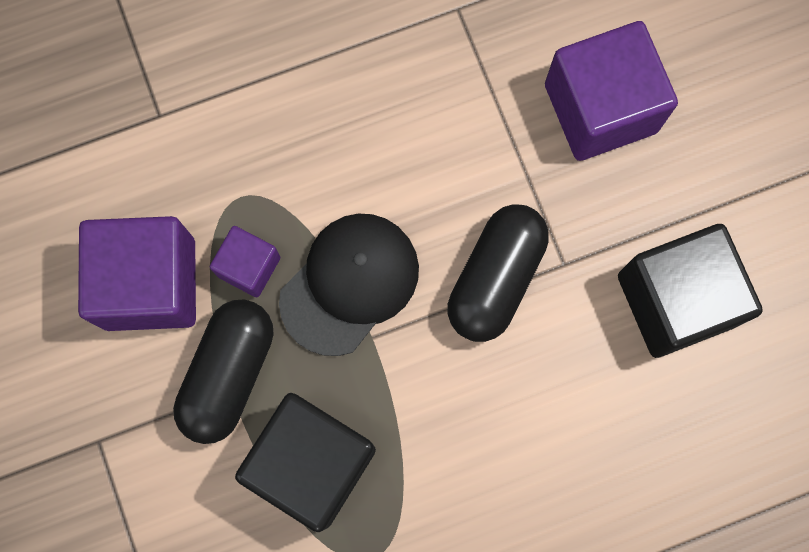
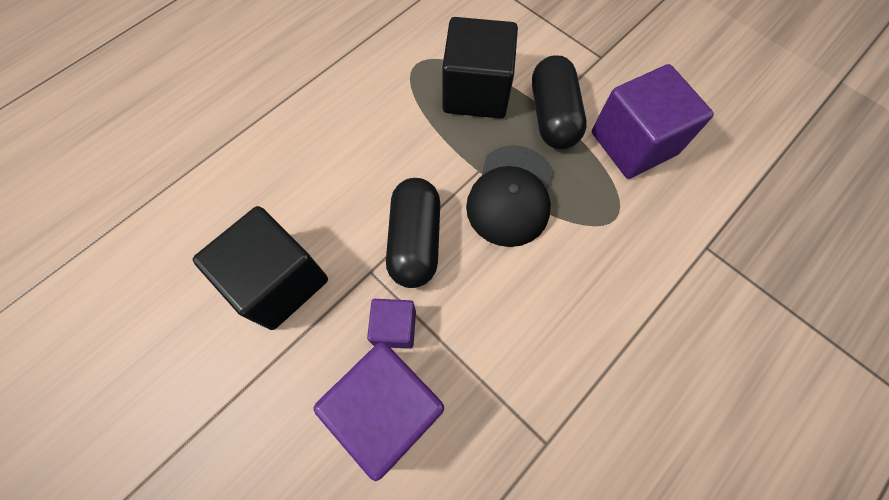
camera: 155 degrees right, 10 degrees down
purple cube [210,226,280,297] -> purple cube moved to [367,299,416,349]

